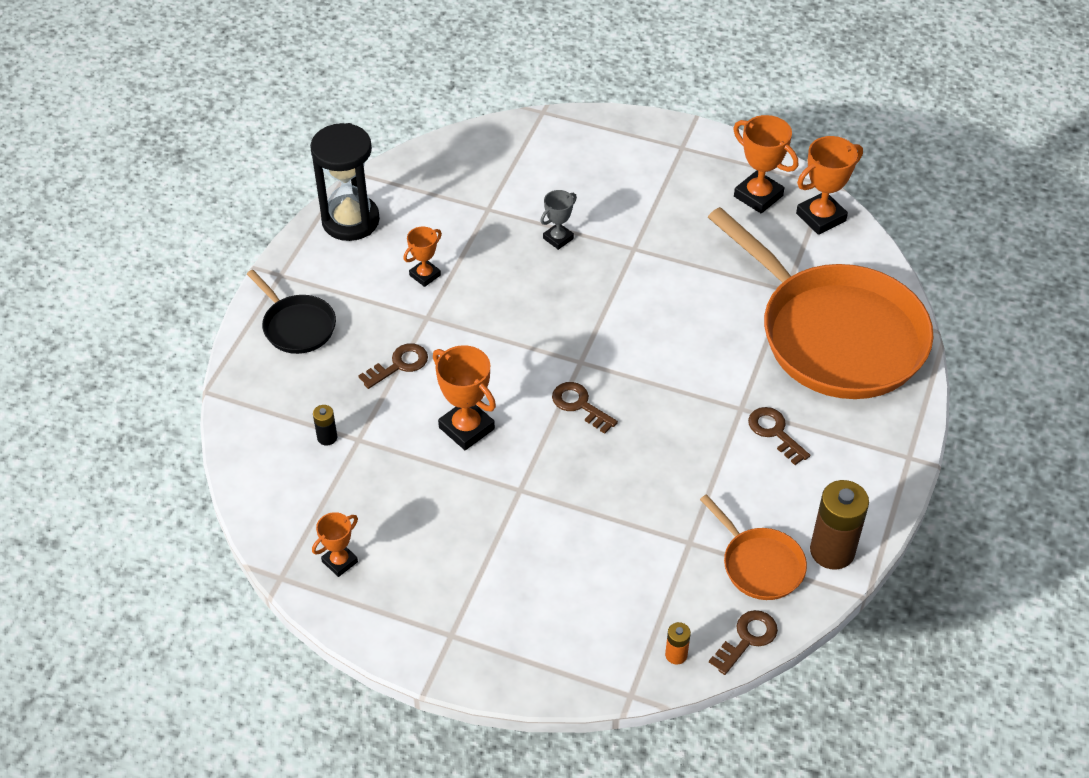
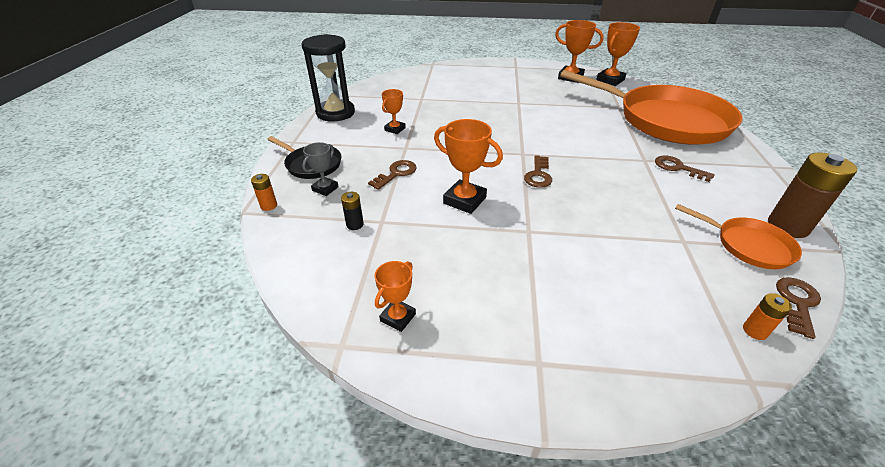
camera: 15 degrees left, 10 degrees down
grey trophy [540,190,577,250] -> grey trophy moved to [302,142,339,196]
brown key [552,382,618,434] -> brown key turned 105 degrees counterclockwise [524,155,552,188]
none -> orange battery [251,174,277,211]

